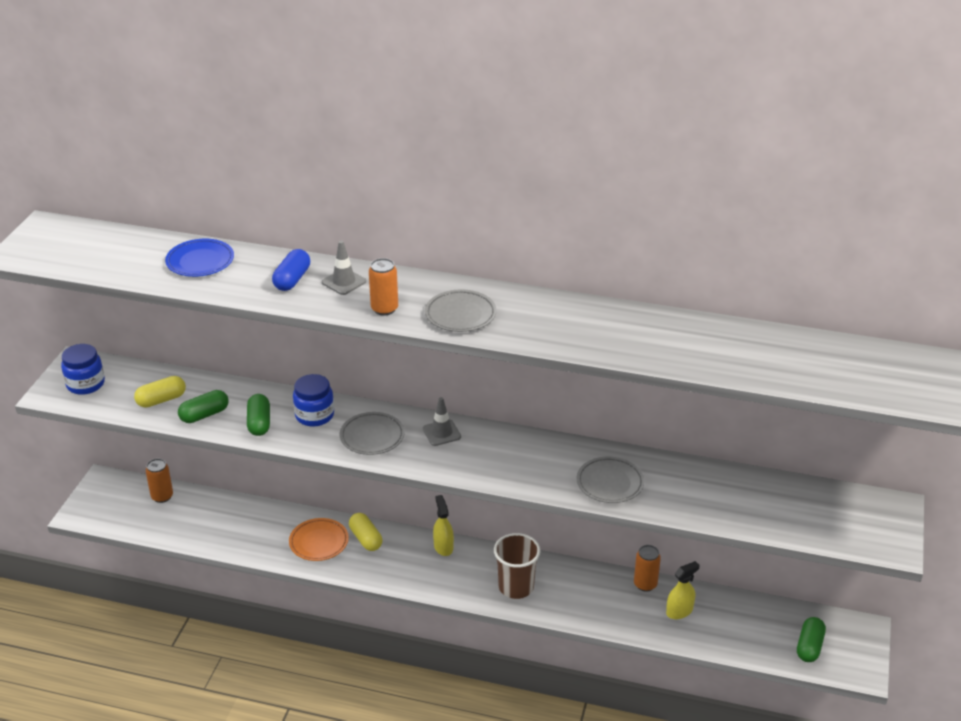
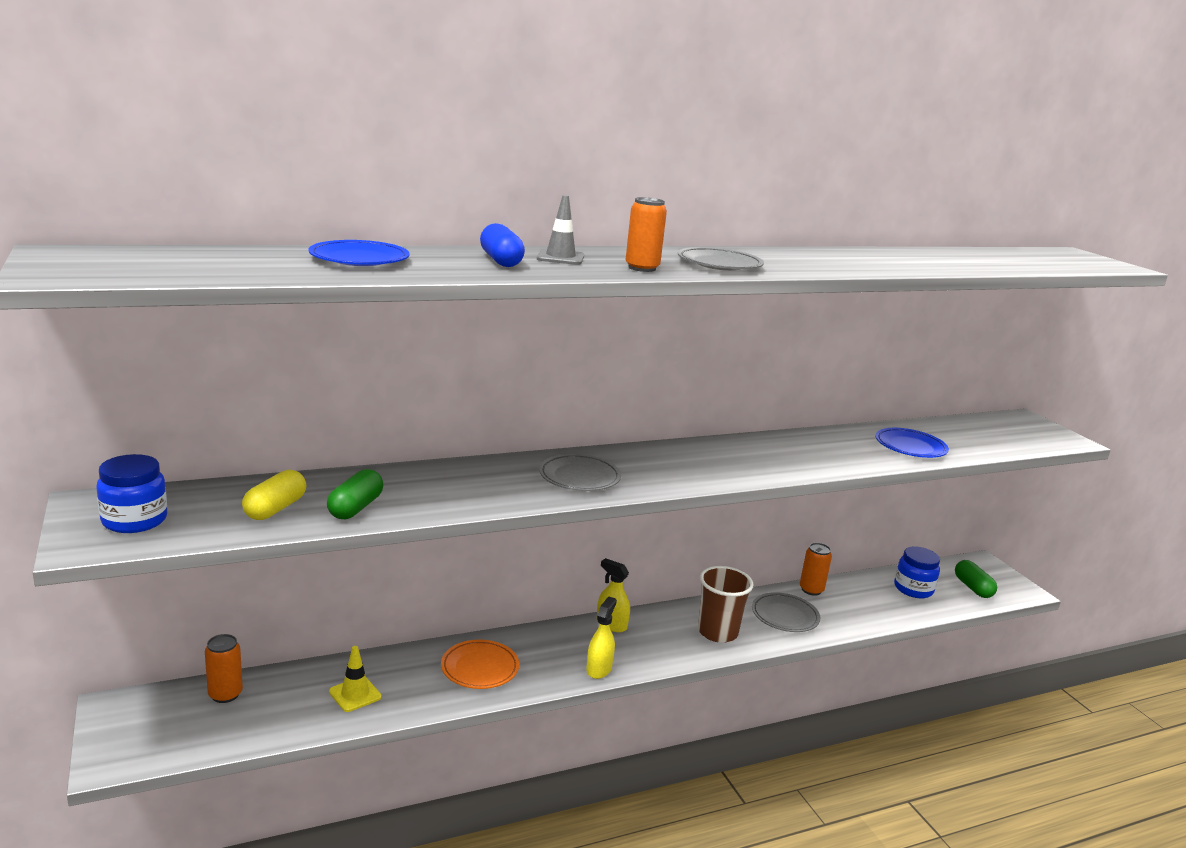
camera: 40 degrees left, 15 degrees down
green capsule [247,394,270,436] -> none
blue jar [293,374,334,427] -> blue jar moved to [894,546,940,598]
yellow capsule [349,513,382,551] -> none
grey traffic cone [423,397,461,446] -> none
grey plate [577,457,644,503] -> grey plate moved to [752,592,821,632]
yellow spray bottle [666,561,700,619] -> yellow spray bottle moved to [586,596,617,679]
none -> yellow traffic cone [329,646,381,712]
none -> blue plate [876,428,949,458]

